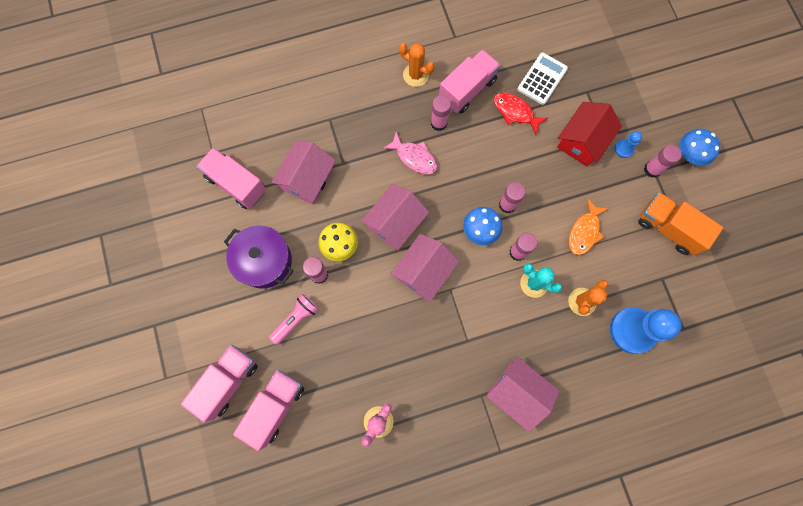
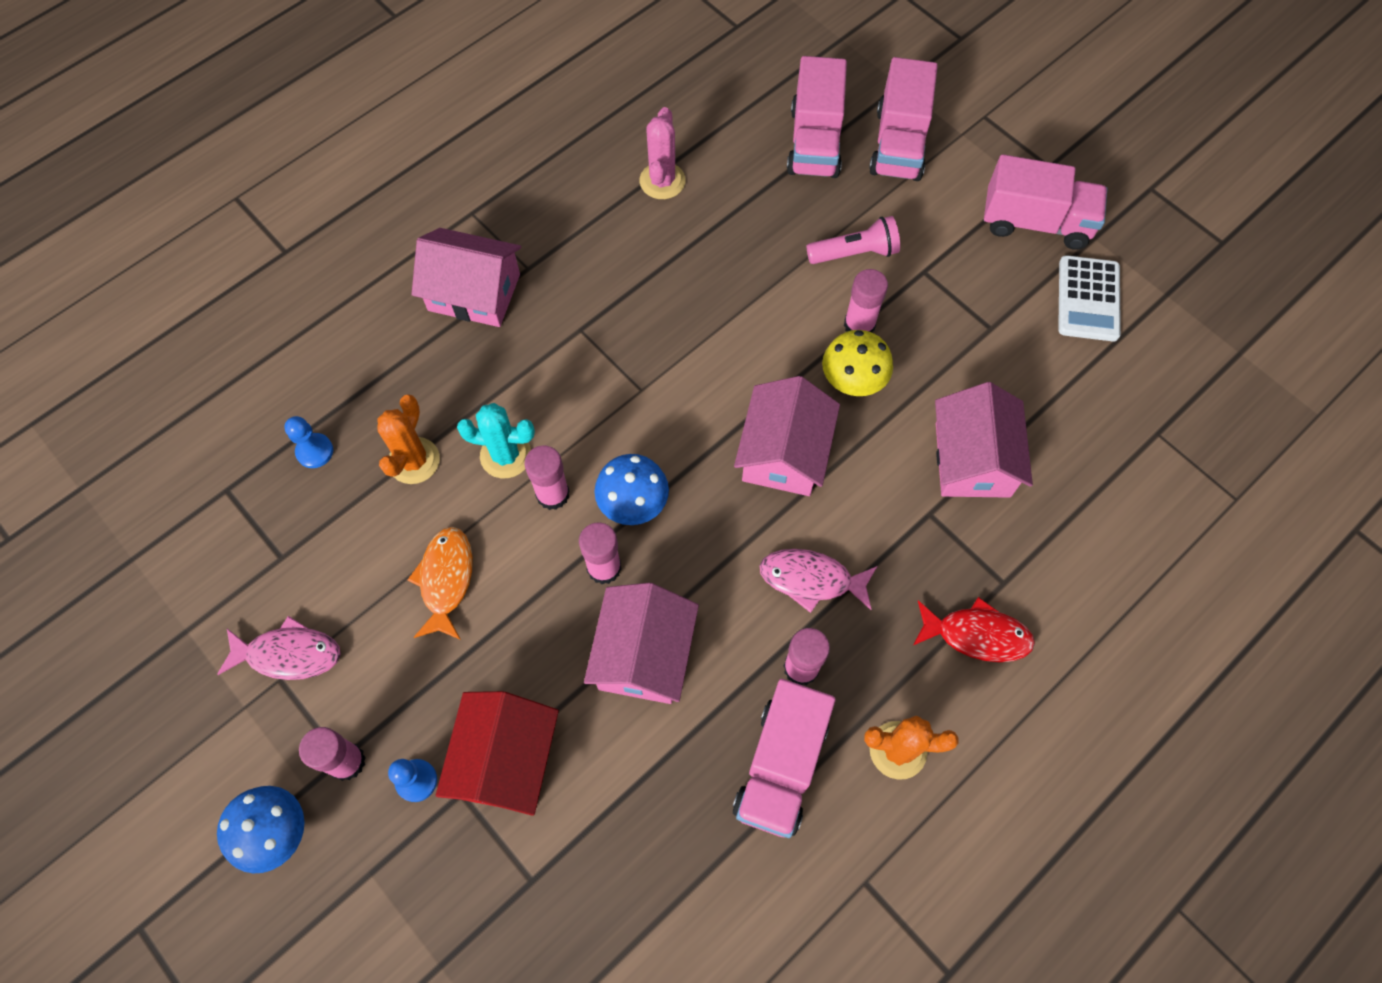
camera: 155 degrees right, 10 degrees down
pink truck [196,147,266,209] -> pink truck moved to [984,154,1108,250]
purple pot [224,226,294,289] -> none
pink flashlight [269,294,319,345] -> pink flashlight turned 120 degrees counterclockwise [807,216,900,264]
pink house [390,234,459,302] -> pink house moved to [584,583,699,704]
red fish [494,92,548,135] -> red fish moved to [913,597,1035,662]
white calculator [517,53,568,105] -> white calculator moved to [1058,255,1121,341]
blue pawn [610,307,682,354] -> blue pawn [284,416,333,468], size x0.45
orange truck [638,192,723,255] -> pink fish [217,616,341,680]

